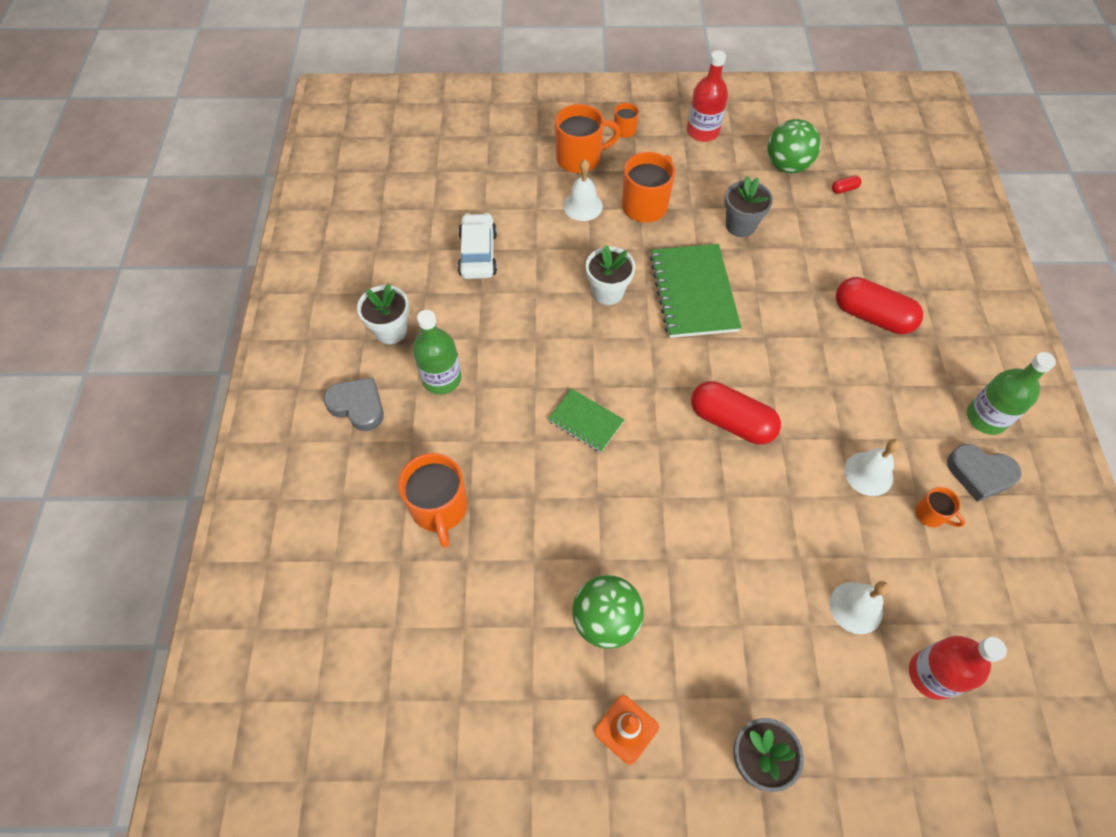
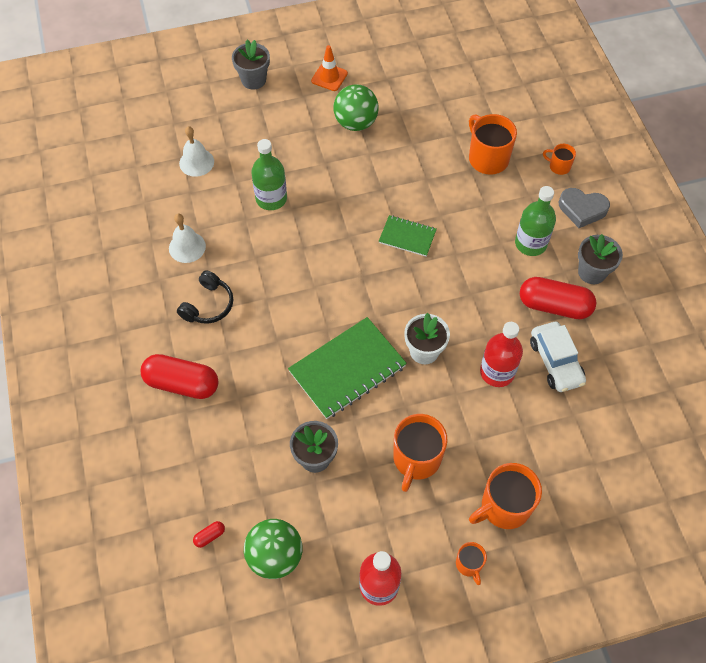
camera: 165 degrees right, 0 degrees up
white flower pot [357,284,409,344] -> grey flower pot [578,234,623,284]
white bell [563,159,603,221] -> none
green notebook [650,244,741,338] -> green notebook turned 75 degrees clockwise [288,317,407,419]
red capsule [691,381,781,445] -> red capsule moved to [520,277,596,319]
red bottle [909,636,1007,700] -> red bottle moved to [480,322,523,387]
orange mug [915,487,965,527] -> orange mug moved to [543,144,576,175]
grey heart [947,444,1022,502] -> none
green bottle [967,352,1056,435] -> green bottle moved to [251,139,287,210]
none -> black headphones [177,270,233,324]

